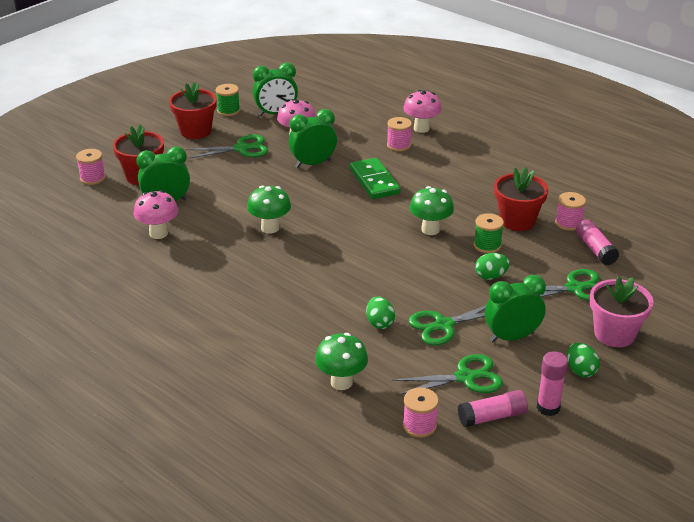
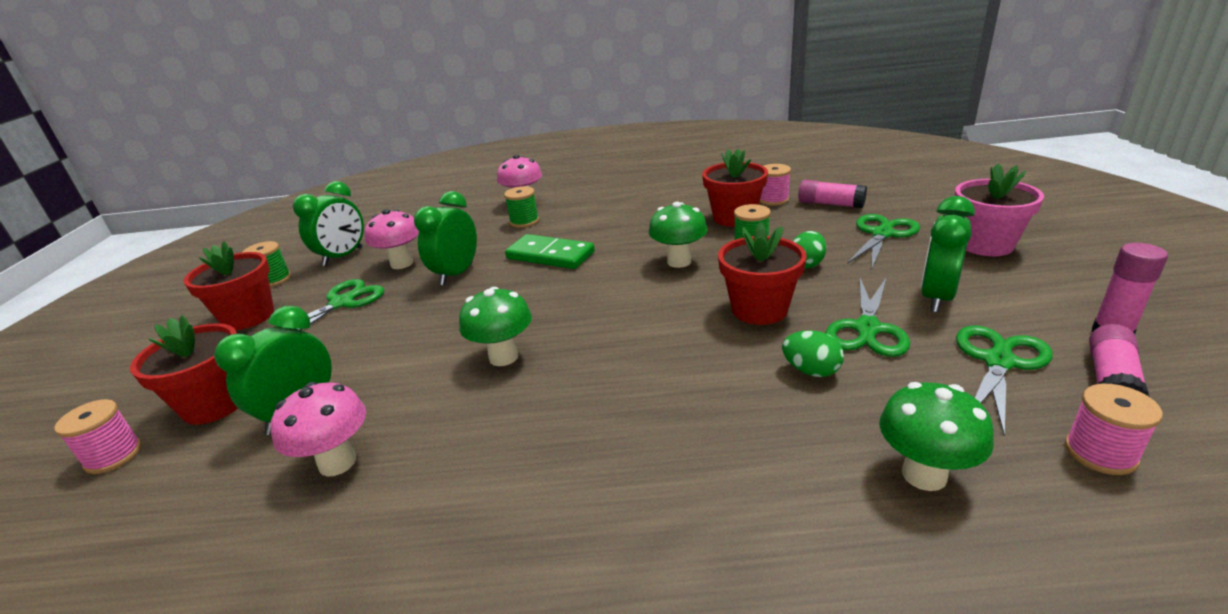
camera: 40 degrees left, 5 degrees down
pink spool [387,117,412,152] -> green spool [504,186,539,228]
green egg [567,343,600,377] -> none
none -> red flower pot [718,222,807,325]

